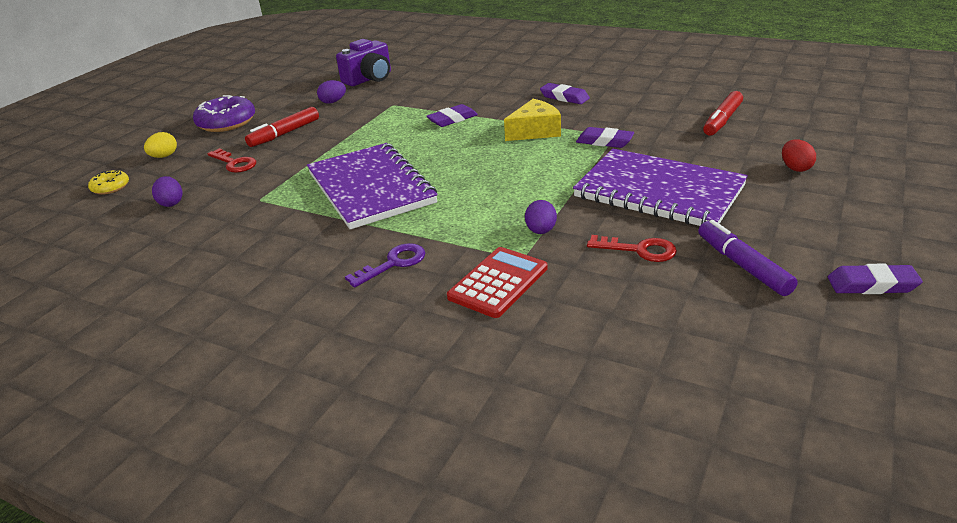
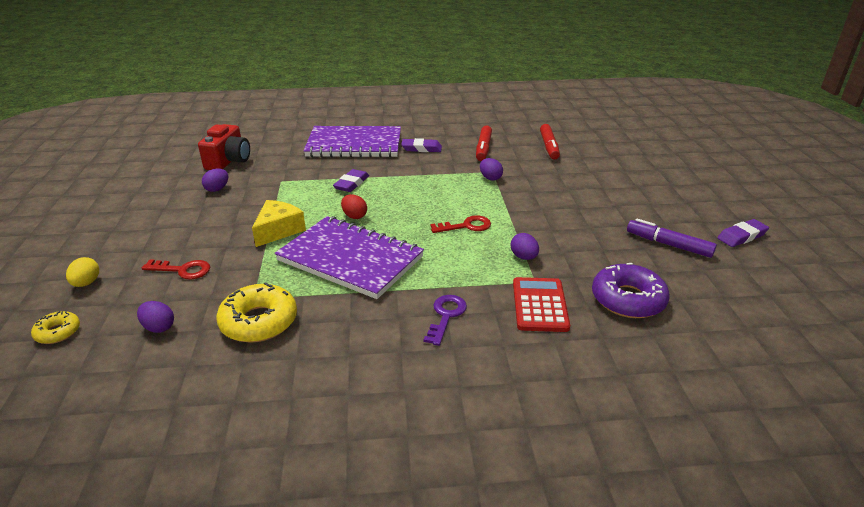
camera: 35 degrees left, 0 degrees up
purple donut [193,95,255,132] -> purple donut moved to [592,263,670,318]
red marker [245,107,319,147] -> red marker moved to [476,125,492,161]
purple camera [336,39,391,86] -> red camera [198,124,250,170]
yellow cheese [504,99,561,141] -> yellow cheese moved to [252,200,306,247]
purple notebook [573,149,748,226] -> purple notebook moved to [303,126,401,158]
purple eraser [576,127,635,148] -> purple egg [480,158,503,181]
red key [587,235,677,262] -> red key moved to [430,215,491,233]
red egg [782,140,816,172] -> red egg moved to [341,194,367,219]
none -> yellow donut [216,282,297,343]

